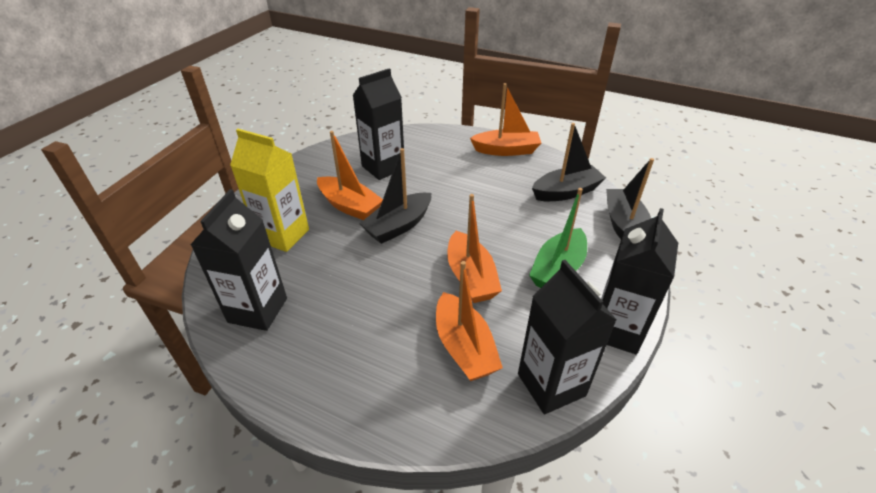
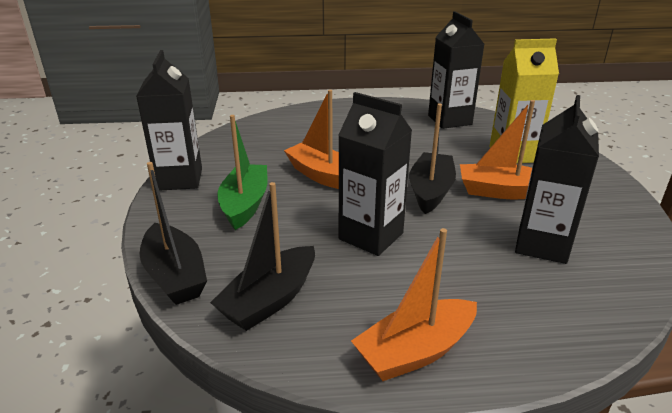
camera: 150 degrees right, 10 degrees down
orange boat [436,261,503,381] -> none
black carton [518,260,617,414] -> black carton moved to [338,92,412,256]

